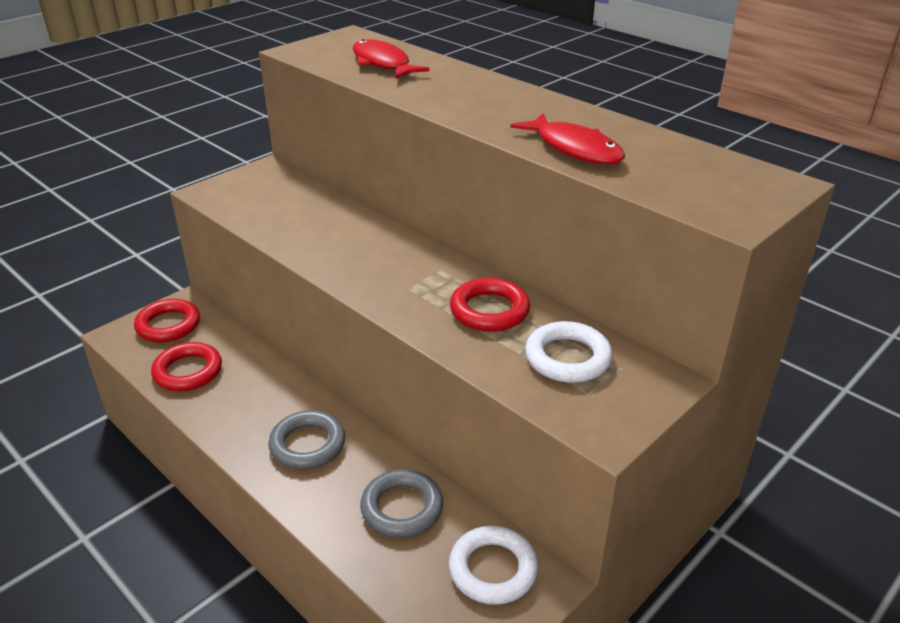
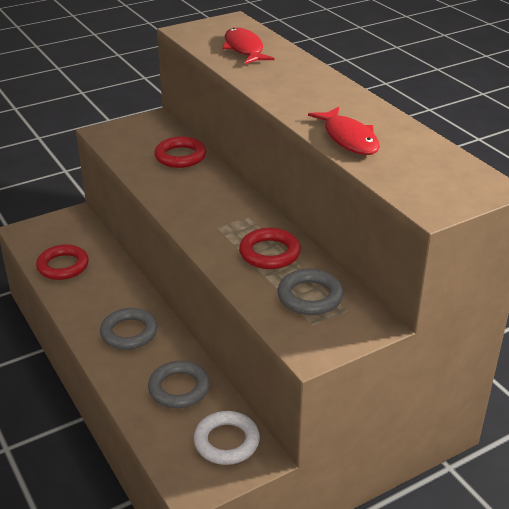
camera: 15 degrees right, 0 degrees up
red ring [134,299,200,342] -> red ring moved to [154,136,206,168]
white ring [525,321,613,383] -> grey ring [278,269,344,315]

